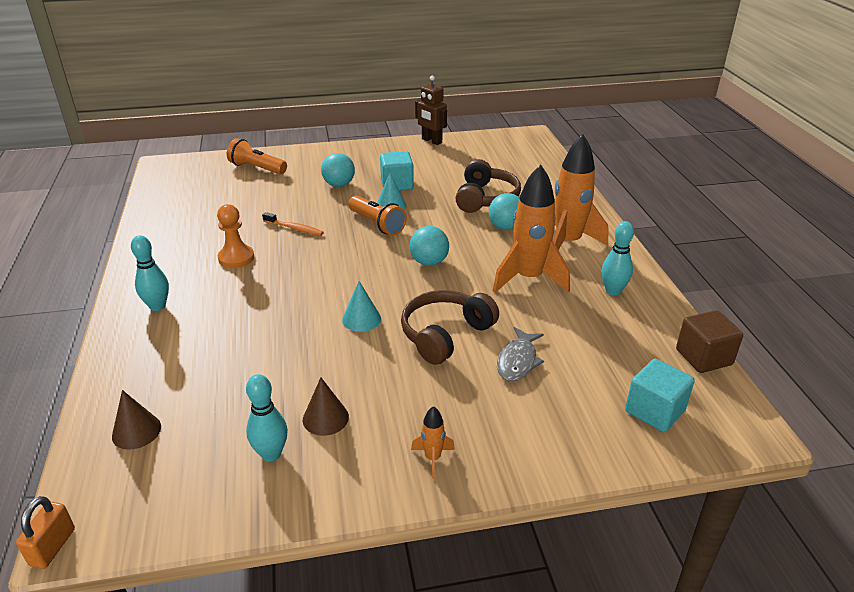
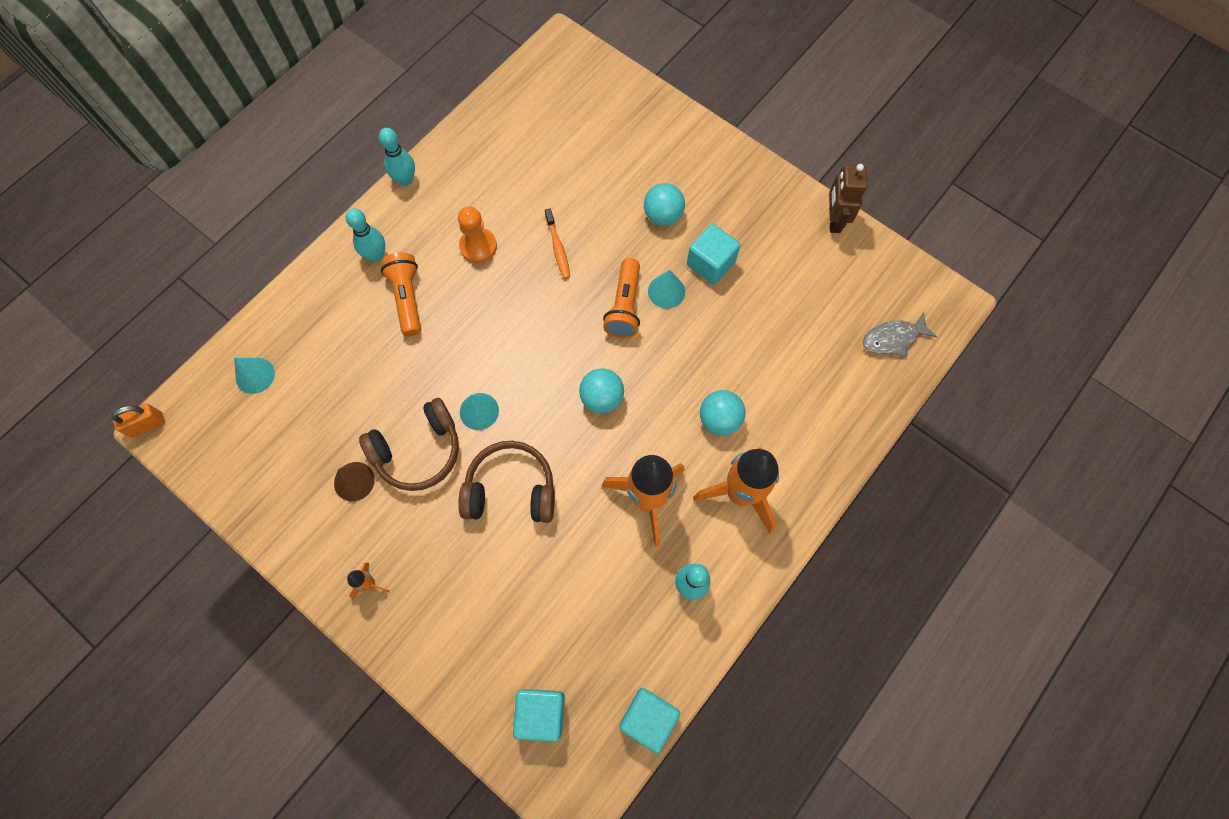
camera: 50 degrees right, 35 degrees up
brown cone [112,390,161,450] -> turquoise cone [234,358,275,394]
orange flashlight [227,138,287,174] -> orange flashlight moved to [381,253,421,336]
turquoise bowling pin [246,374,288,462] -> turquoise bowling pin moved to [379,128,415,186]
brown headphones [455,159,521,213] -> brown headphones moved to [359,398,459,491]
grey fish [497,327,544,381] -> grey fish moved to [863,312,937,356]
brown cube [676,310,743,373] -> turquoise cube [620,688,680,753]

